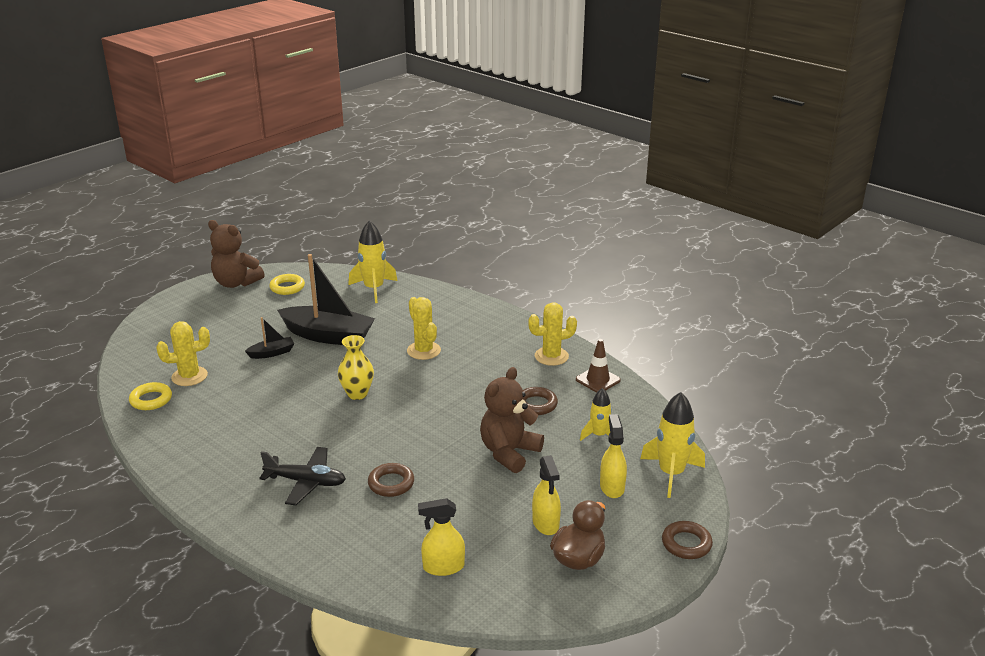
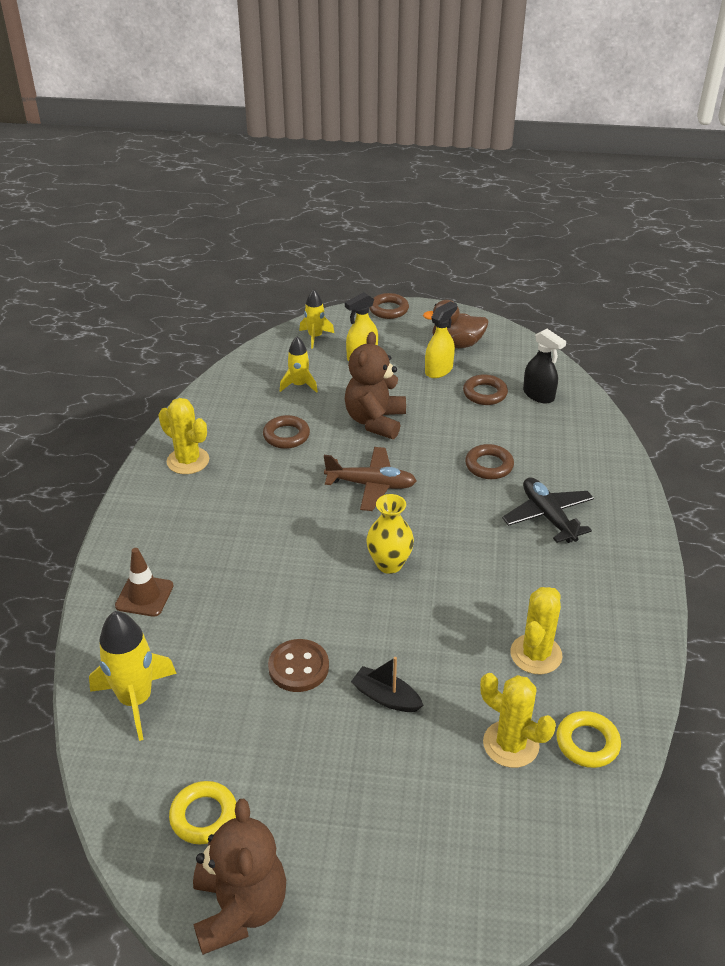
camera: 125 degrees left, 10 degrees up
black boat [277,254,375,345] -> brown button [268,639,329,692]
yellow cactus [407,297,441,360] -> yellow cactus moved to [510,587,563,674]
yellow spray bottle [418,498,465,576] -> black spray bottle [523,329,566,403]
brown teddy bear [480,367,544,473] -> brown teddy bear turned 105 degrees clockwise [345,332,406,439]
brown traffic cone [576,339,621,393] -> brown traffic cone moved to [115,548,174,617]
yellow rocket [640,392,705,498] -> yellow rocket [299,289,334,349], size x0.61
none -> brown plane [324,447,417,511]
none -> brown ring [463,374,508,405]

